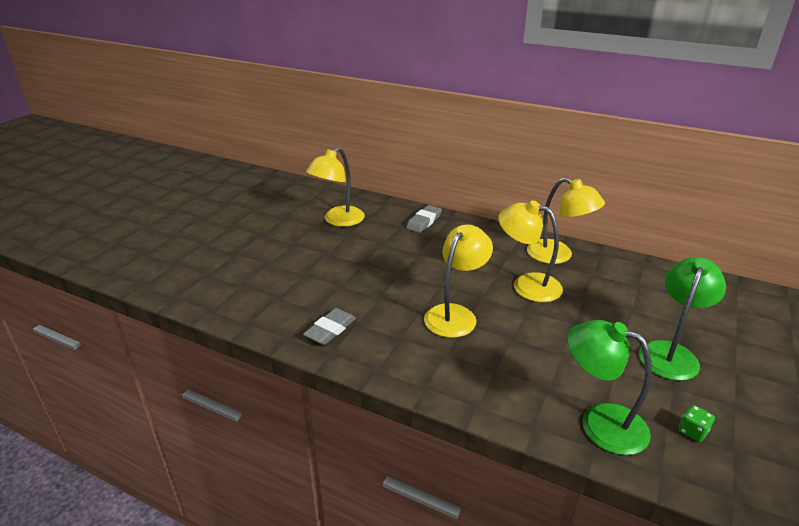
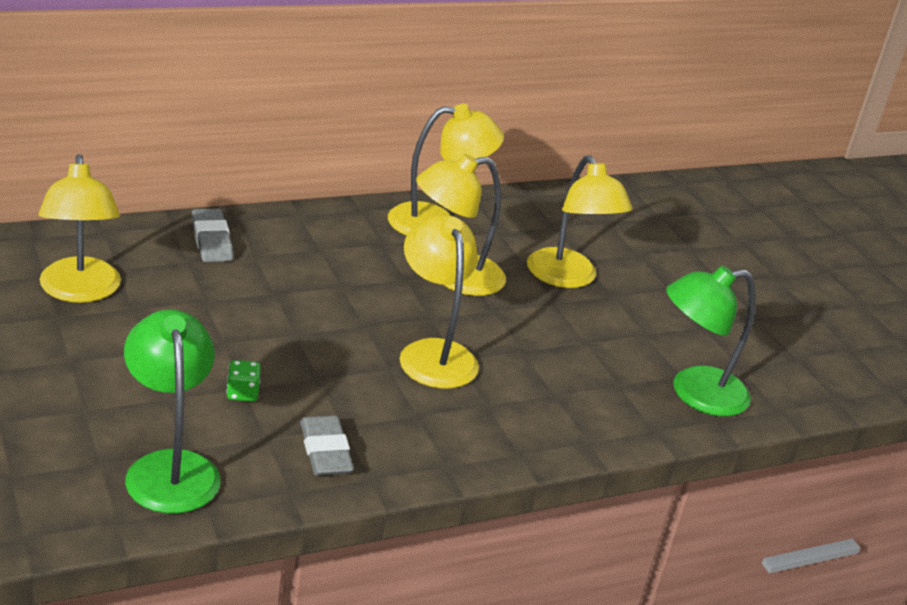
camera: 55 degrees left, 0 degrees up
green lamp [639,257,726,381] -> green lamp moved to [124,309,221,514]
green dice [679,405,715,442] -> green dice moved to [227,360,261,401]
none -> yellow lamp [527,155,632,288]

